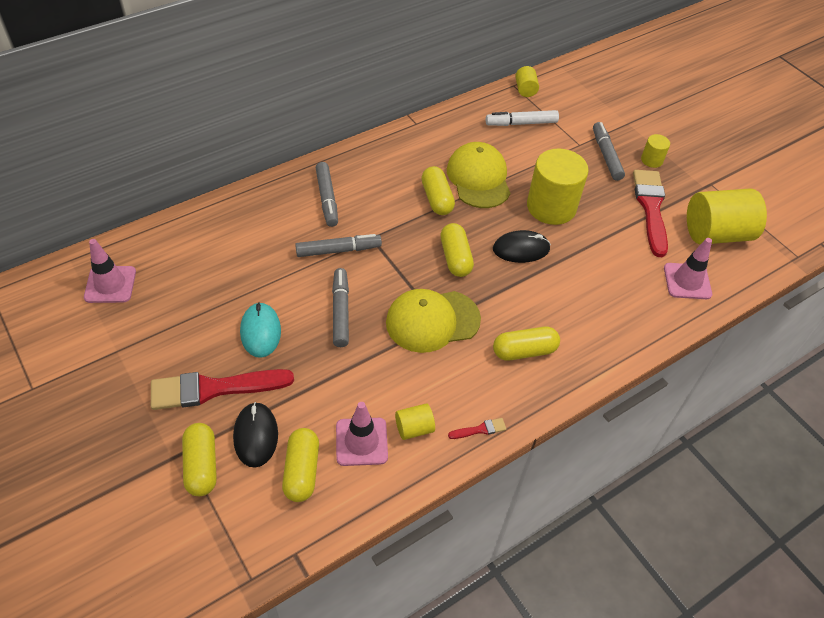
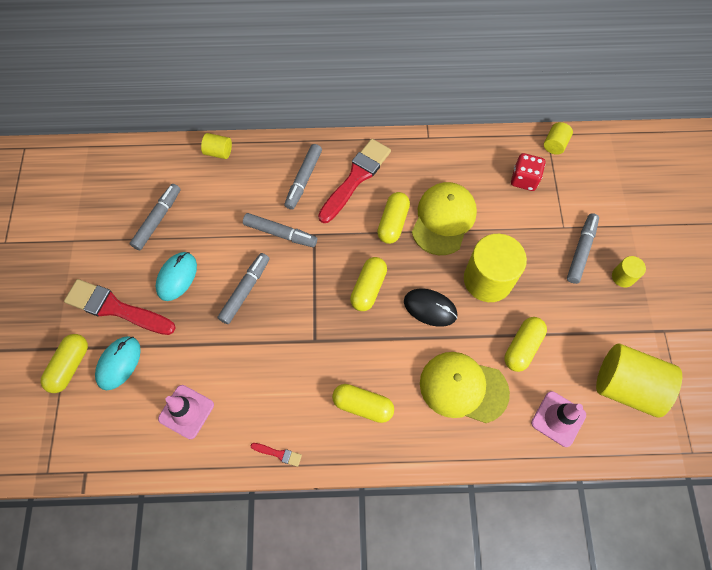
camera: 35 degrees right, 15 degrees up
pink traffic cone [84,239,136,303] -> none
black mouse [233,402,278,468] -> turquoise mouse [95,336,141,390]
yellow capsule [282,428,319,502] -> yellow capsule moved to [504,317,547,372]
yellow cap [386,289,481,353] -> yellow cap moved to [420,352,510,423]
yellow cylinder [395,403,435,440] -> yellow cylinder moved to [201,133,232,159]
white marker [486,110,559,126] -> red dice [511,153,545,191]
red brush [633,170,668,257] -> red brush moved to [318,139,391,223]
none -> grey marker [130,184,181,250]

